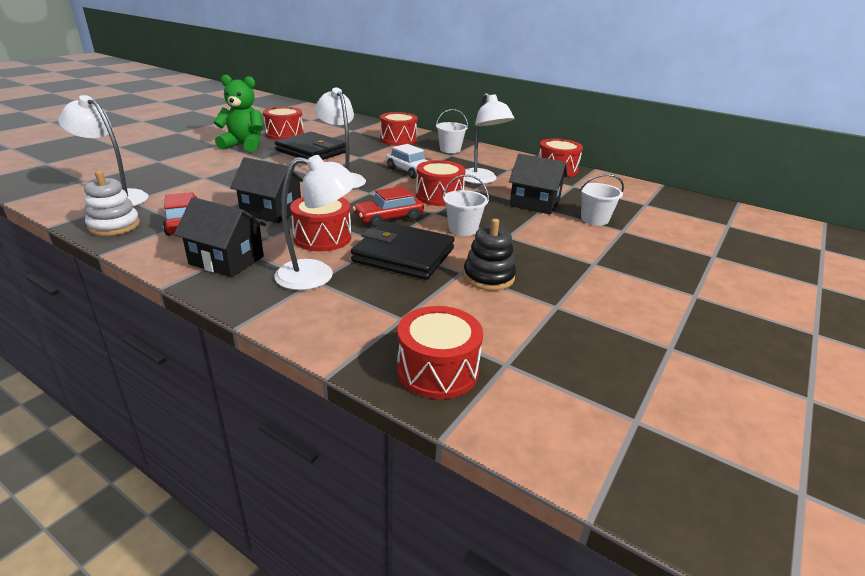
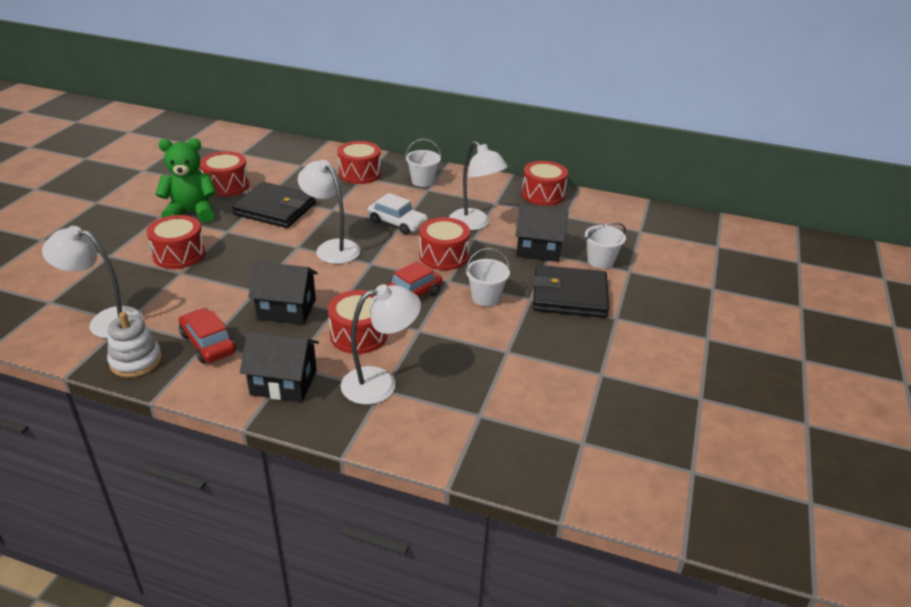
camera: 15 degrees left, 5 degrees up
black wallet [351,221,454,280] -> black wallet moved to [533,265,609,318]
red drum [397,306,483,399] -> red drum moved to [147,215,206,269]
black stacking toy [463,219,516,291] -> none

